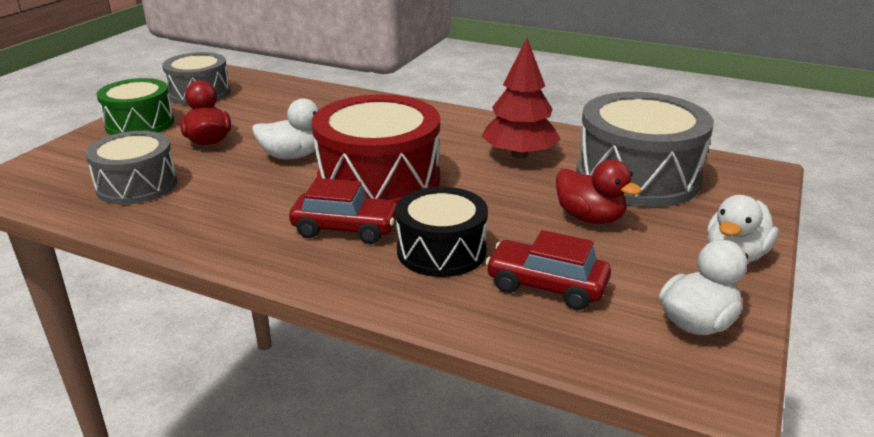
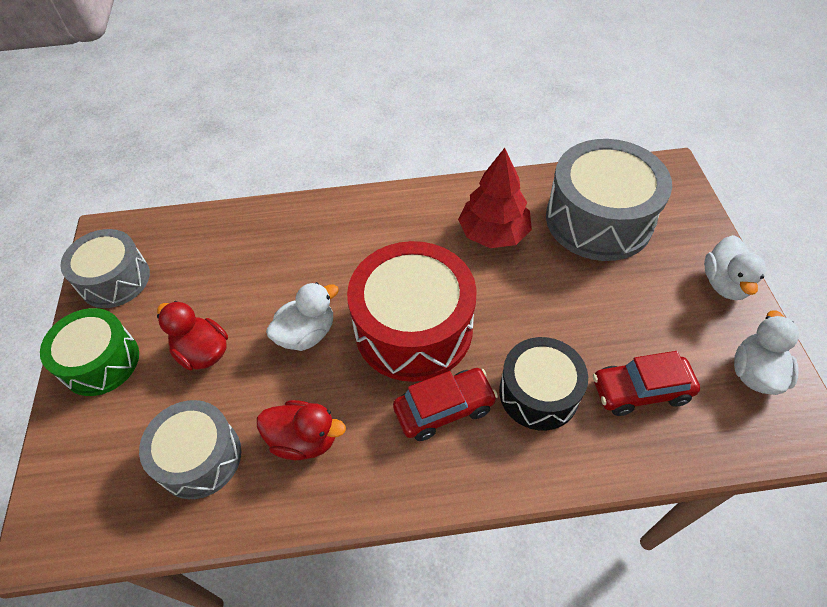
camera: 30 degrees left, 25 degrees up
red duck [556,159,642,224] -> red duck moved to [257,400,346,460]

